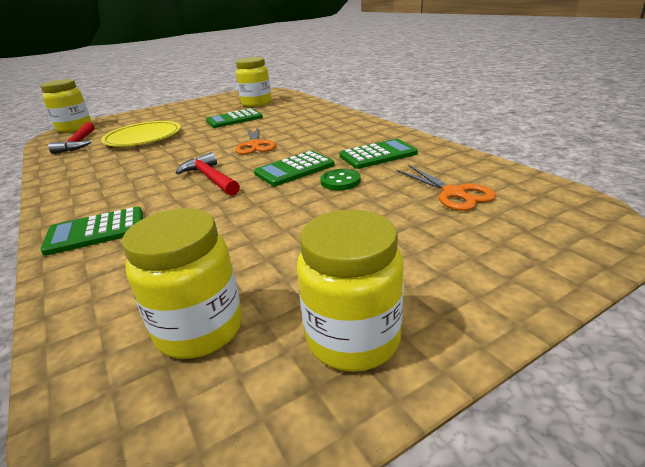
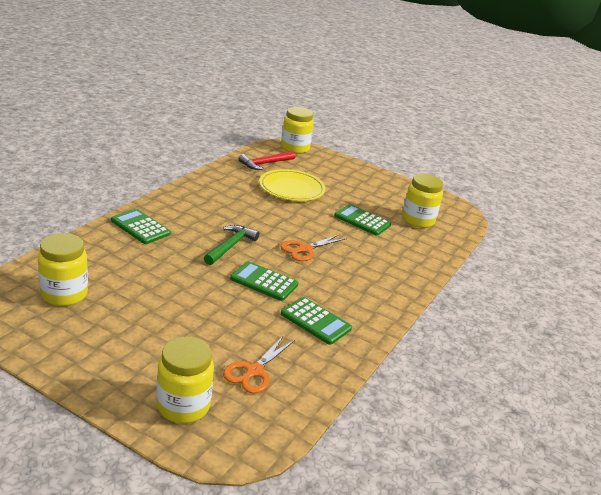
camera: 55 degrees right, 0 degrees up
red hammer [176,152,240,196] -> green hammer [204,225,260,265]
yellow jar [297,210,404,372] -> yellow jar moved to [156,337,214,423]
green button [320,169,361,190] -> none

